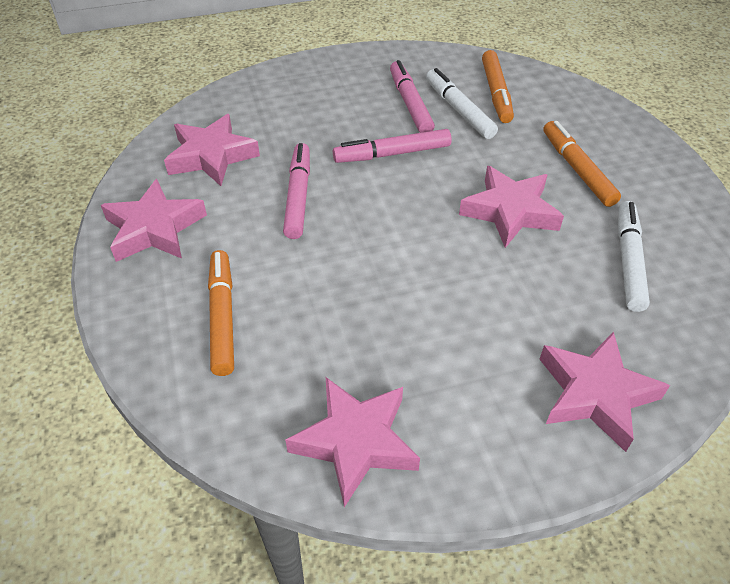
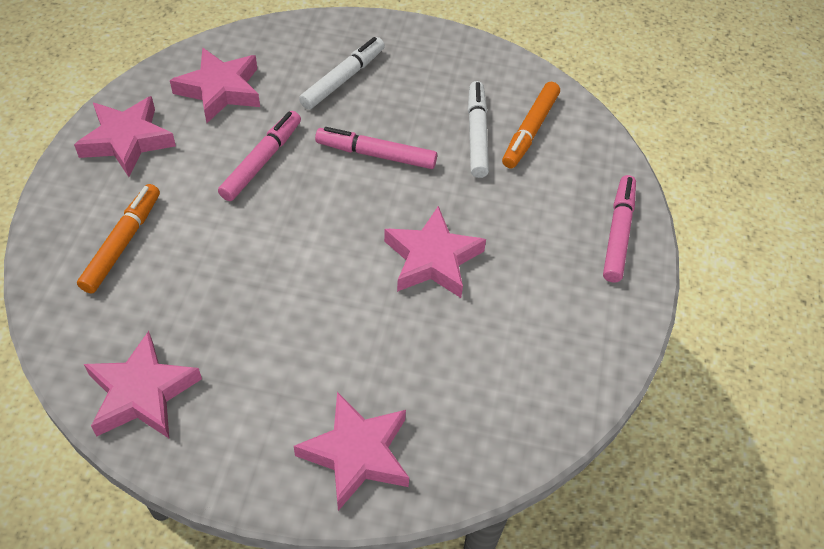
camera: 25 degrees right, 5 degrees up
pink marker [390,60,435,133] -> pink marker moved to [603,175,636,283]
orange marker [543,121,621,207] -> none
white marker [618,201,650,312] -> white marker moved to [299,37,385,110]

